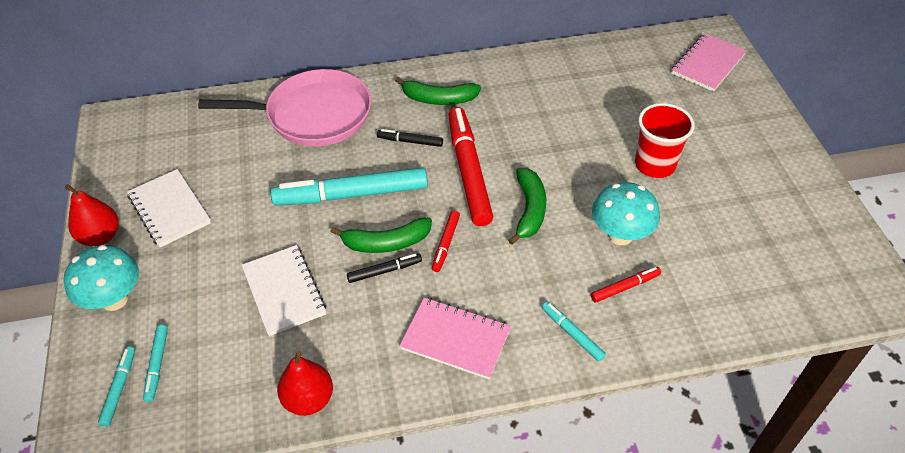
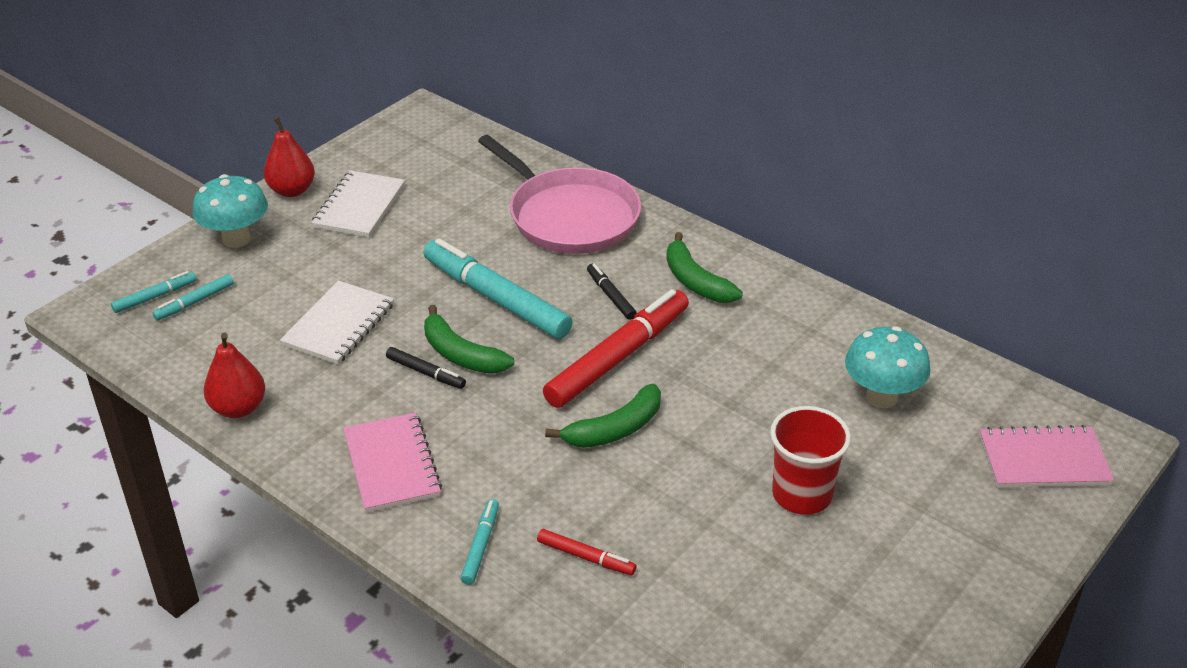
camera: 50 degrees right, 10 degrees down
red marker [432,211,460,272] -> none
turquoise mushroom [592,182,660,245] -> turquoise mushroom moved to [845,326,931,408]

